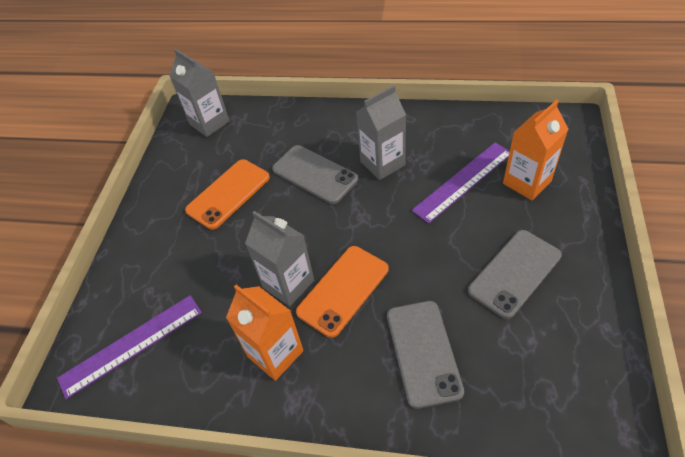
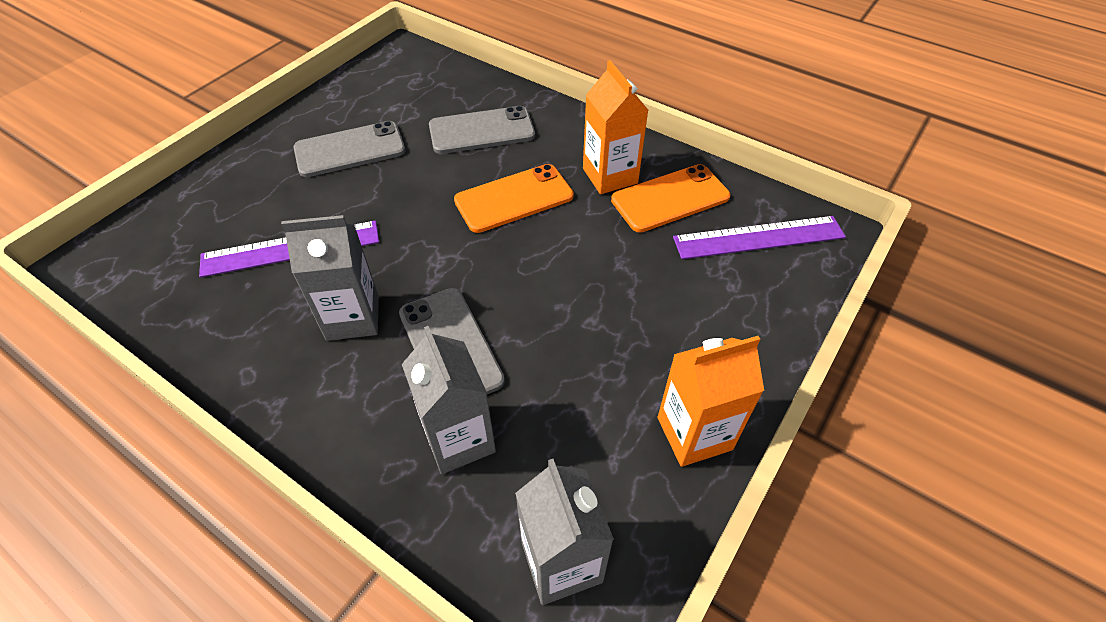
camera: 160 degrees left, 0 degrees up
orange phone [185,159,270,230] -> orange phone moved to [611,164,730,232]
grey carton [245,211,314,307] -> grey carton moved to [402,326,496,474]
grey phone [387,301,464,409] -> grey phone turned 60 degrees clockwise [429,106,535,154]
orange carton [503,100,568,200] -> orange carton moved to [658,336,764,467]

